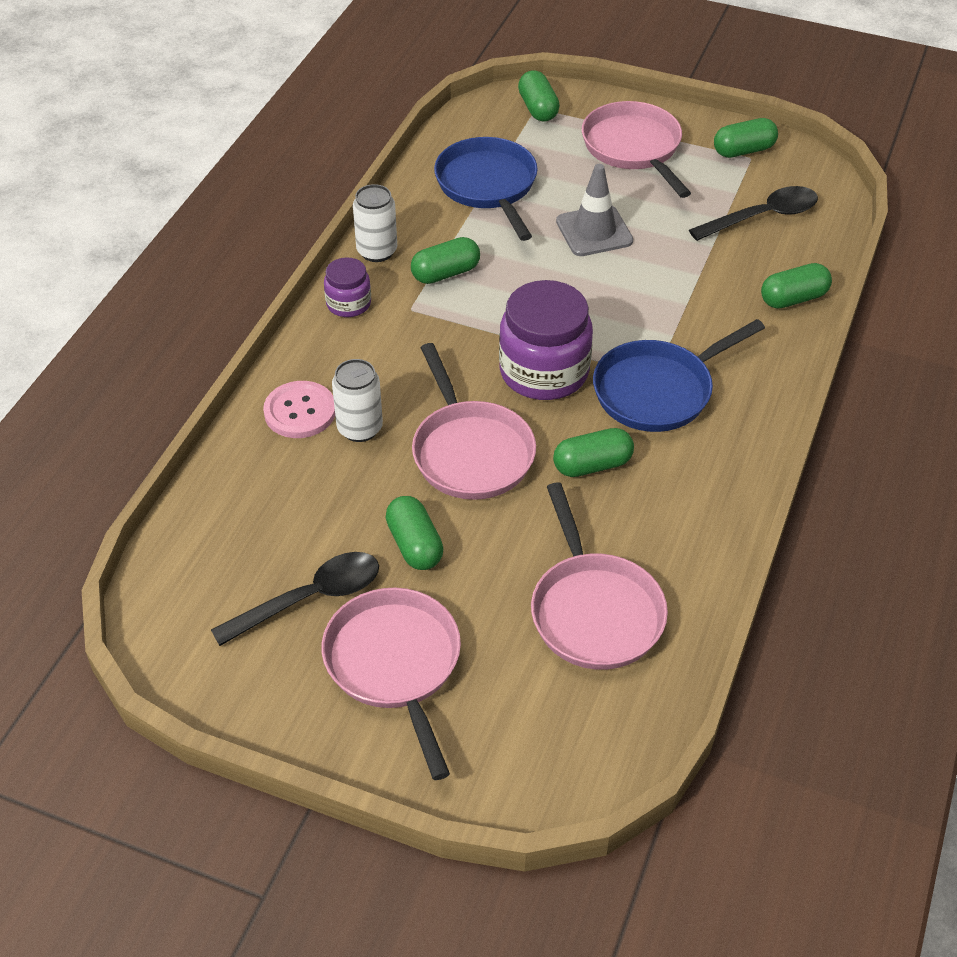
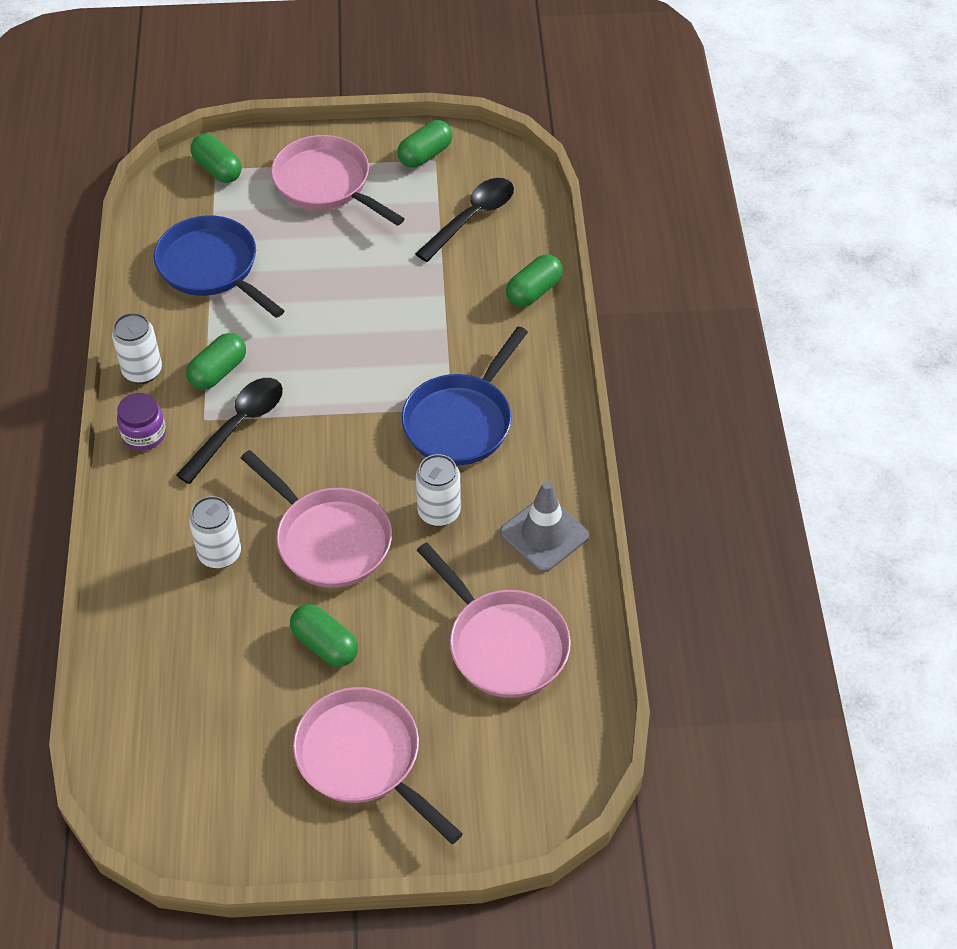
camera: 25 degrees left, 5 degrees up
black spoon [211,552,379,646] -> black spoon moved to [176,378,283,484]
pink button [263,381,335,438] -> none
purple jar [499,280,593,400] -> none
green capsule [553,428,634,477] -> white can [416,454,461,526]
grey traffic cone [556,164,633,256] -> grey traffic cone moved to [500,481,589,572]

